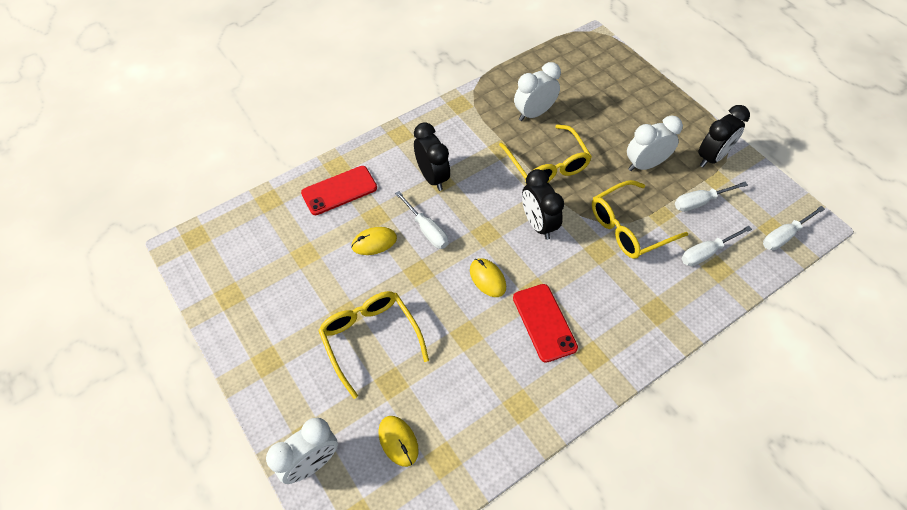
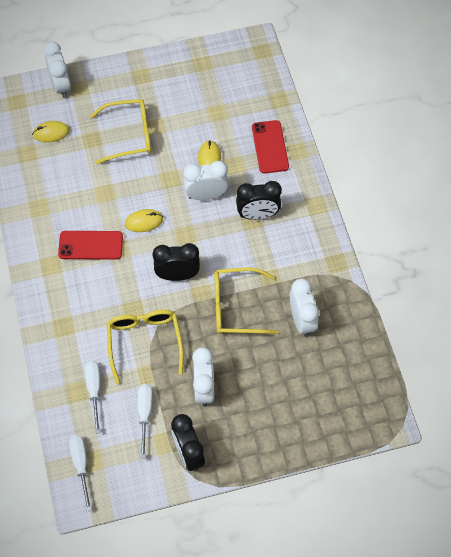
camera: 110 degrees right, 5 degrees up
white screwdriver [395,191,449,249] -> white clock [183,161,228,200]

